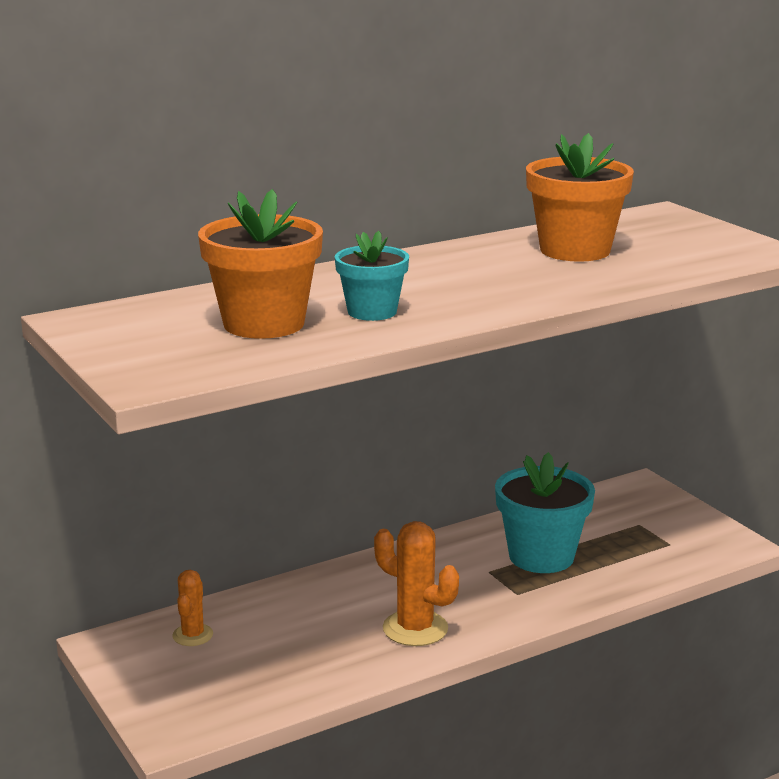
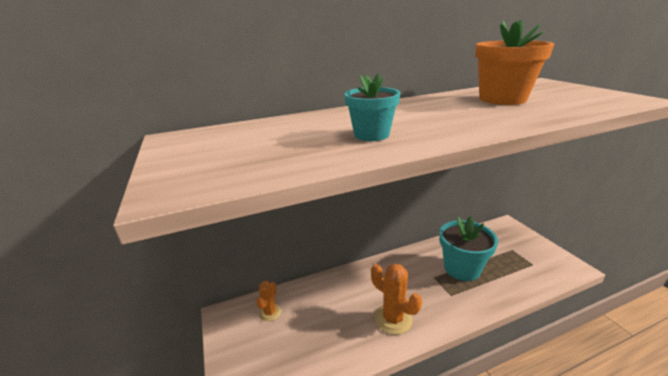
camera: 10 degrees right, 5 degrees up
orange flower pot [198,189,323,339] -> none

